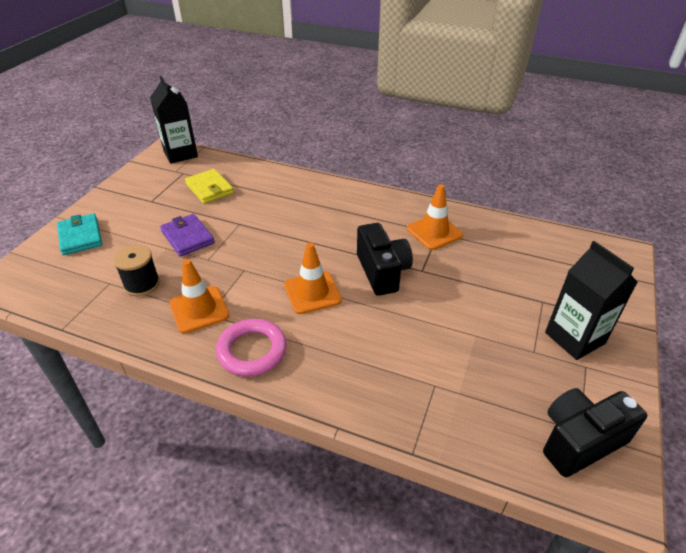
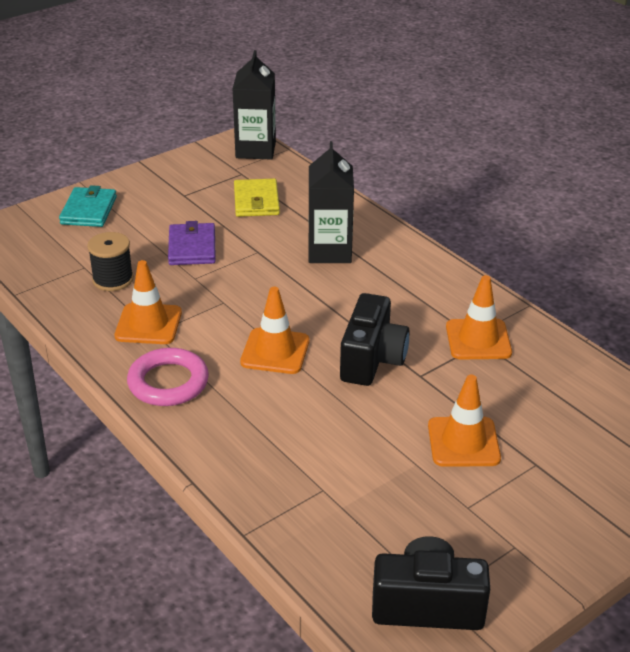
camera: 30 degrees right, 5 degrees down
black carton [545,241,638,360] -> black carton moved to [309,141,354,263]
none -> orange traffic cone [428,375,501,467]

